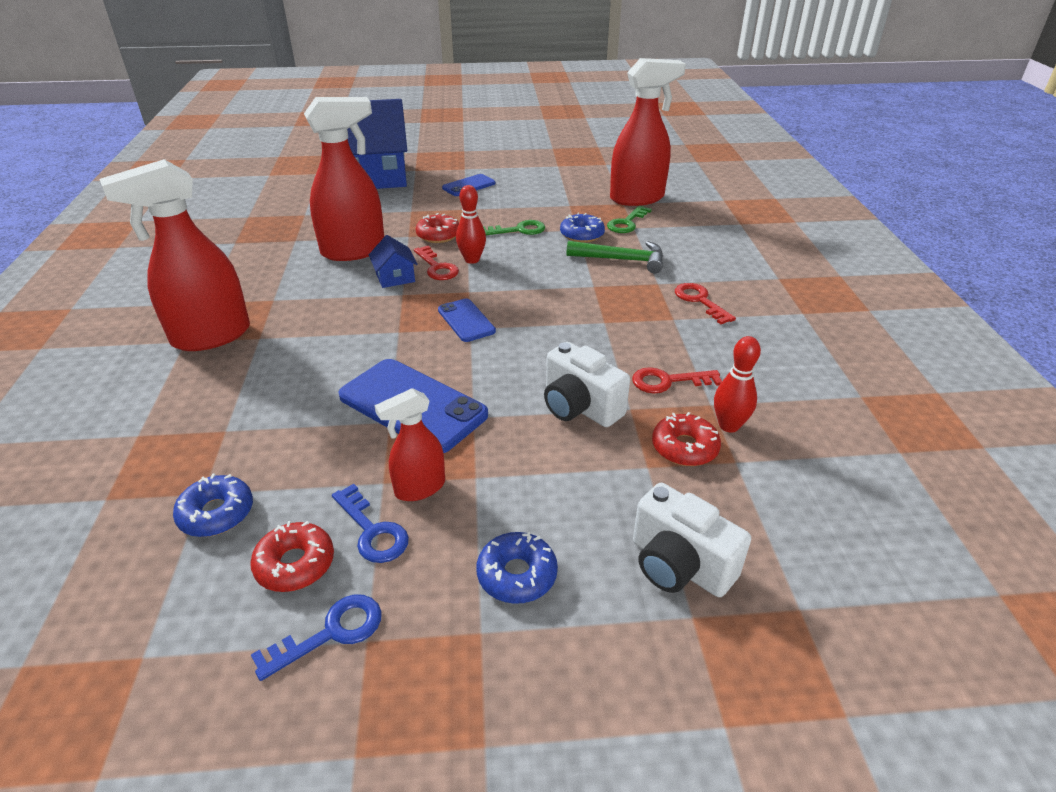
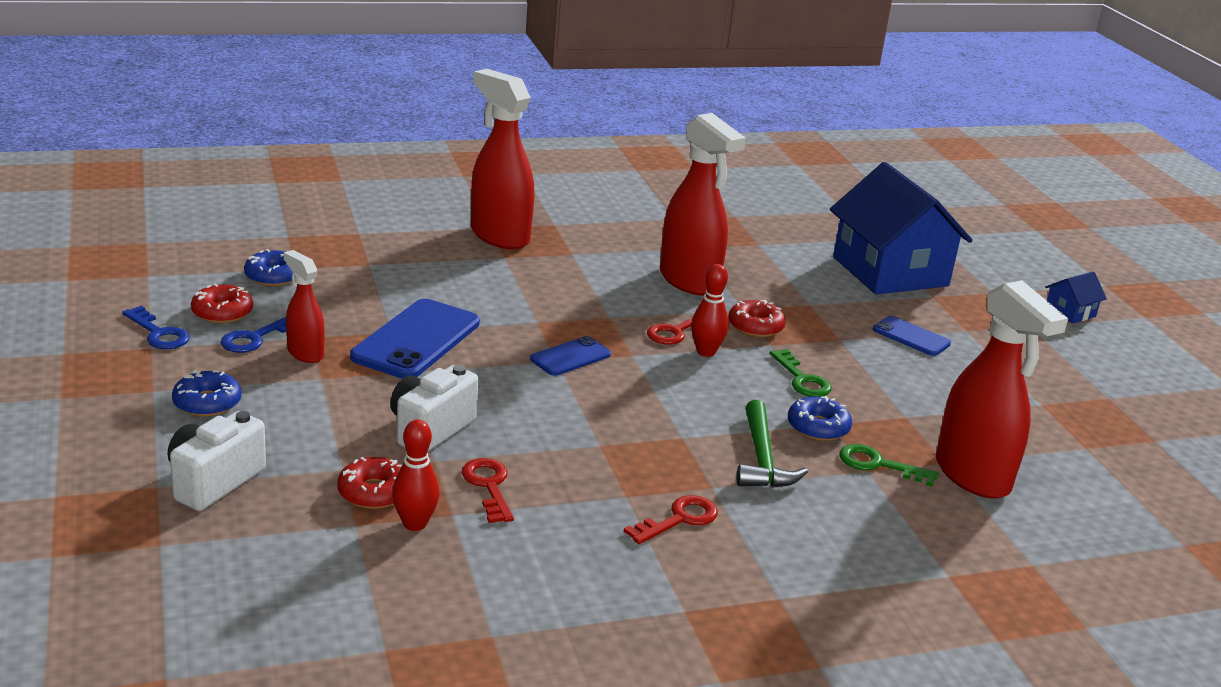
camera: 75 degrees right, 10 degrees down
blue house [369,235,418,288] -> blue house moved to [1045,271,1107,323]

